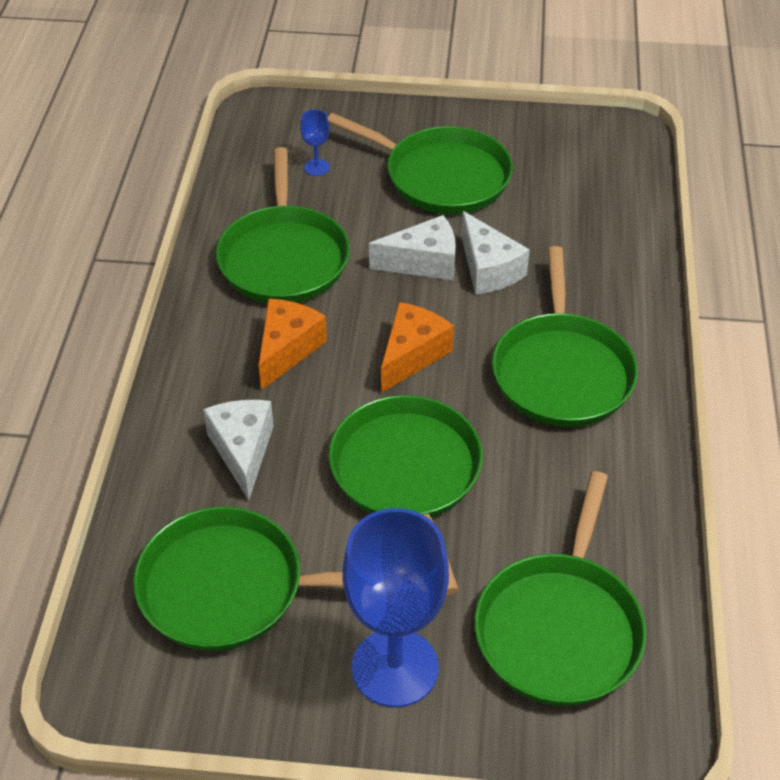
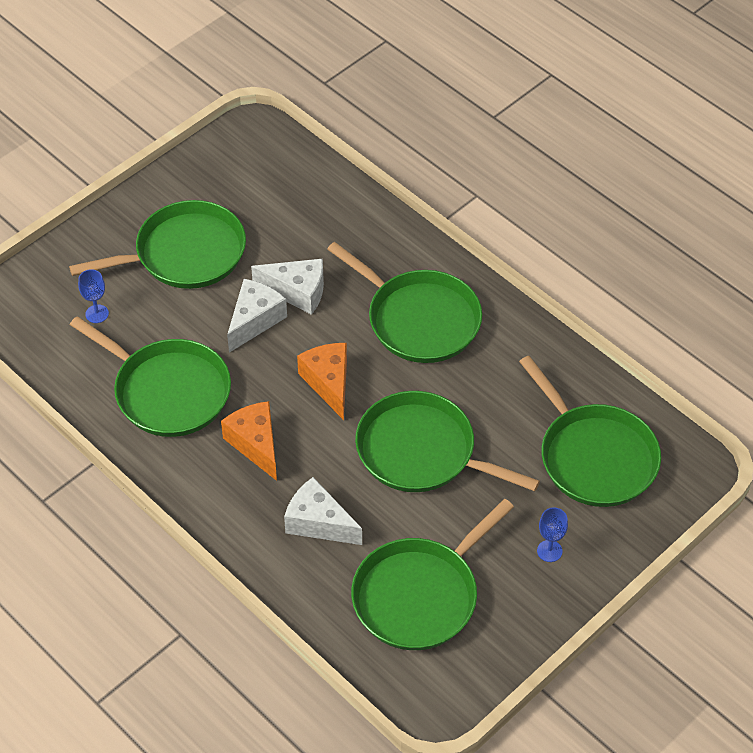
camera: 50 degrees left, 5 degrees up
blue goblet [342,508,449,707] -> blue goblet [537,508,568,562], size x0.41

